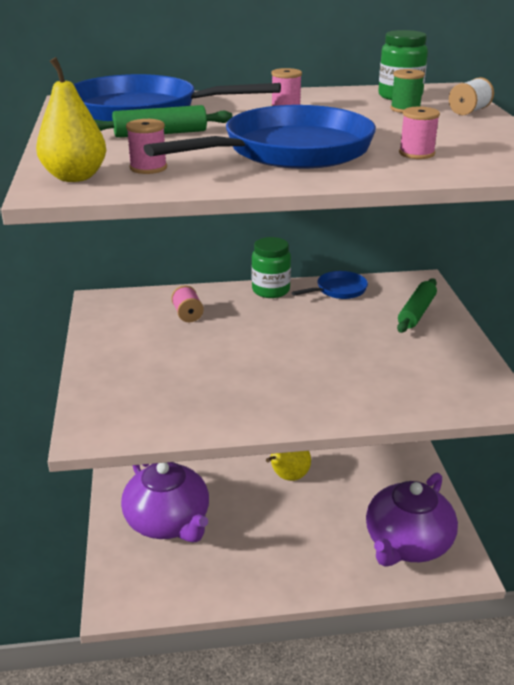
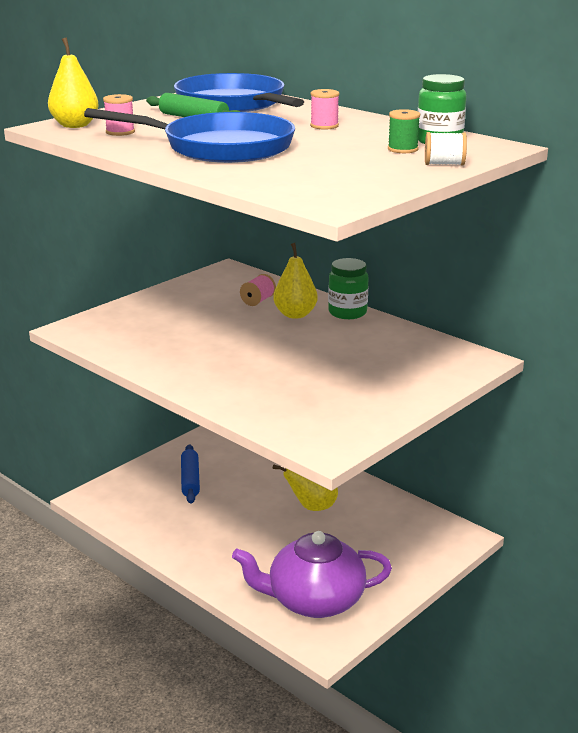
camera: 50 degrees right, 5 degrees down
purple teapot [121,462,209,543] -> blue rolling pin [181,445,200,503]
blue pan [291,271,368,299] -> none
green rolling pin [397,278,437,333] -> none
pink spool [399,107,440,159] -> none
none -> yellow pear [273,243,318,319]

